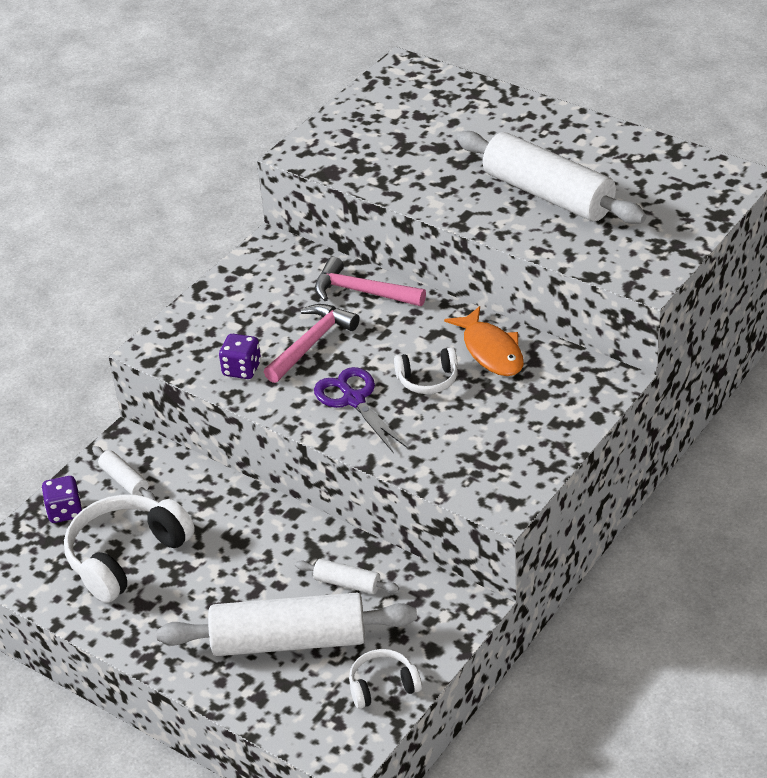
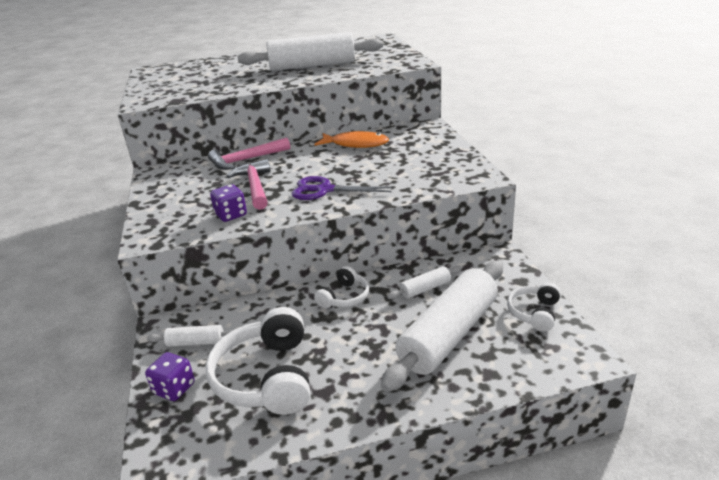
camera: 50 degrees left, 10 degrees down
white headphones [394,347,458,394] -> white headphones moved to [314,266,369,309]

